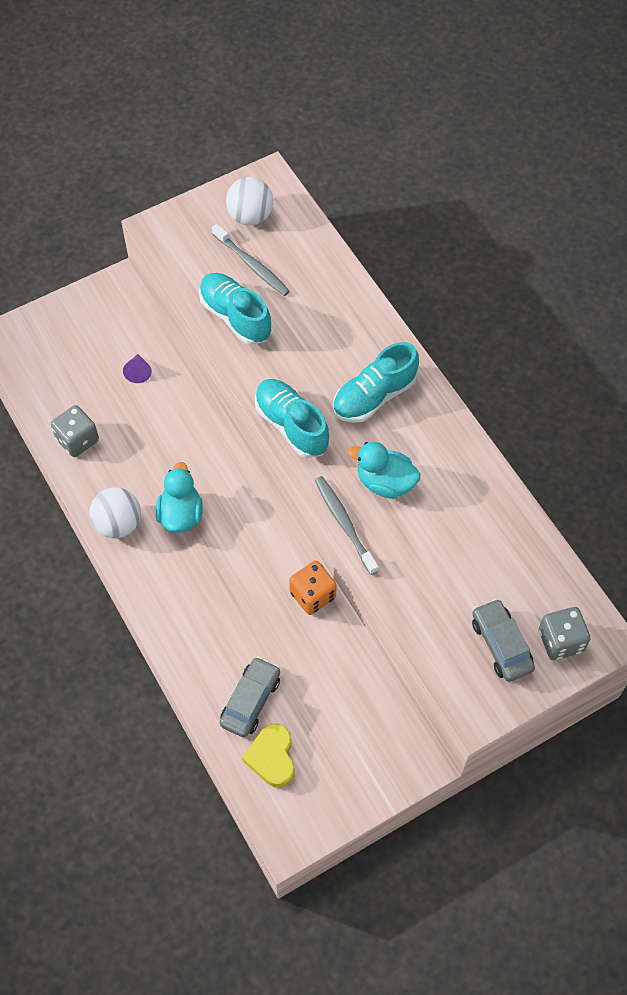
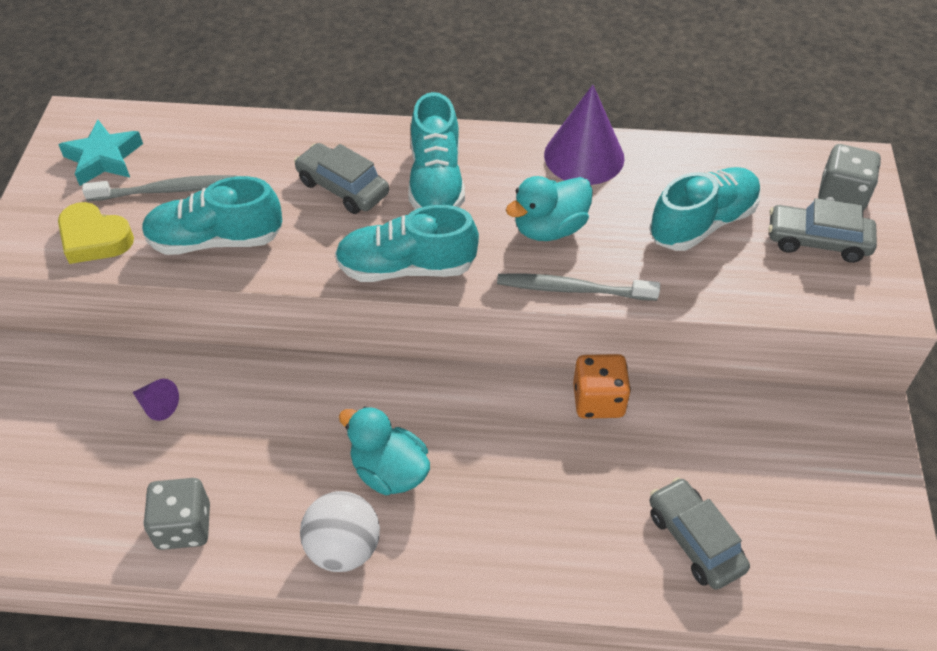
camera: 55 degrees left, 10 degrees down
white ball [226,177,273,225] -> turquoise star [58,120,143,186]
yellow heart [242,723,295,788] -> yellow heart moved to [58,202,134,264]
none -> grey car [294,143,389,214]
none -> purple cone [544,85,624,185]
none -> turquoise shoe [649,167,761,251]

